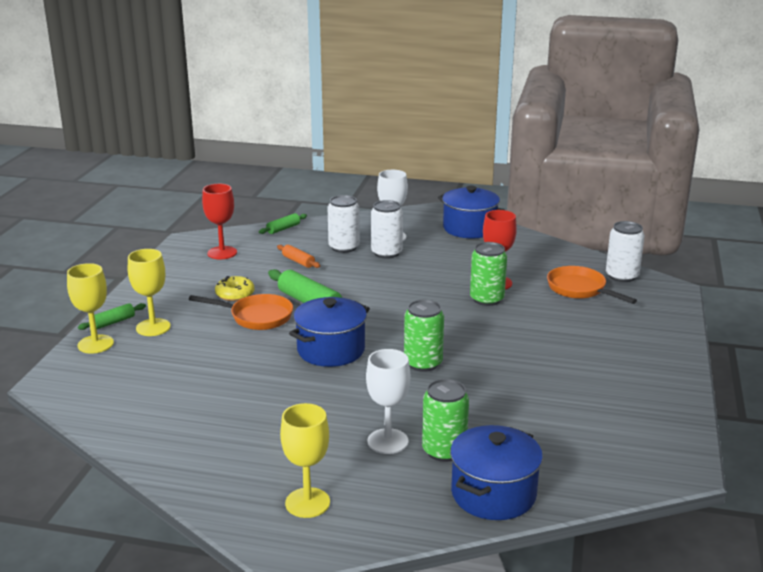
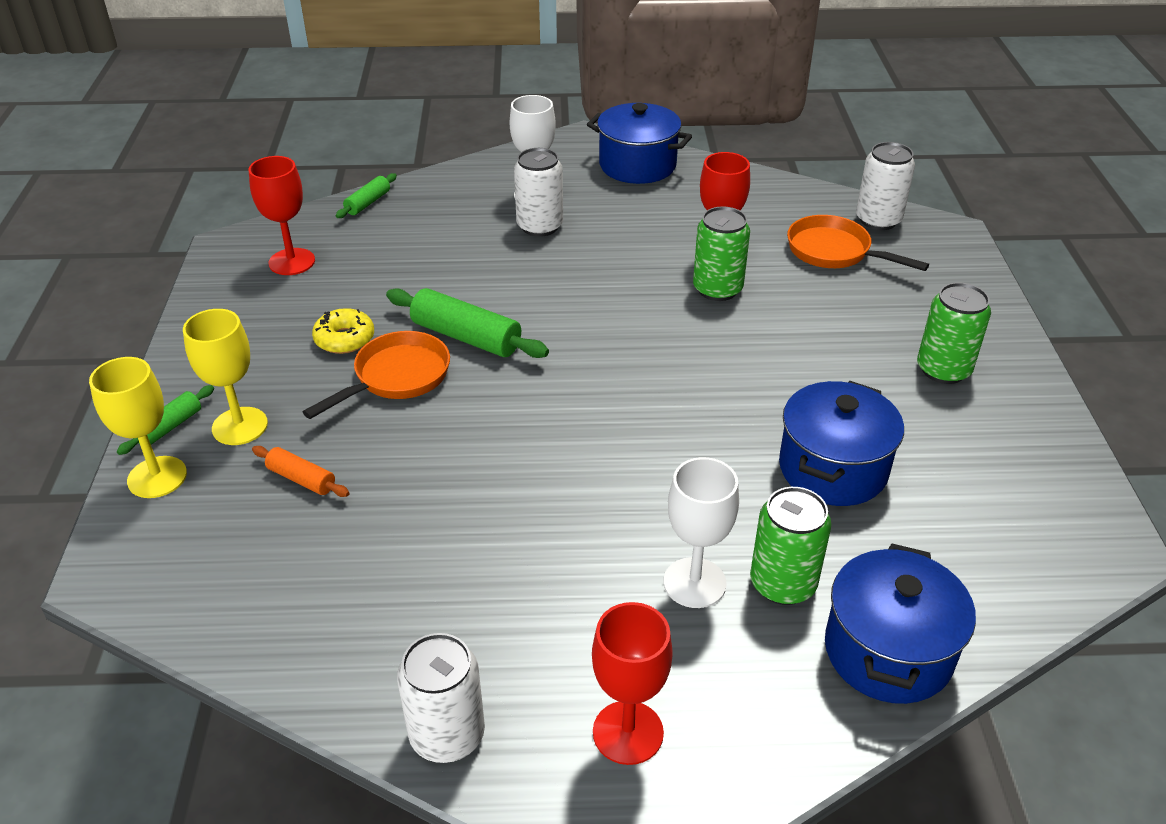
camera: 15 degrees left, 15 degrees up
orange pan [189,294,293,330] -> orange pan turned 45 degrees counterclockwise [303,331,450,419]
orange rolling pin [277,245,320,268] -> orange rolling pin moved to [252,446,349,497]
yellow goblet [280,403,330,518] -> red goblet [592,602,673,765]
blue pot [289,297,370,367] -> blue pot moved to [779,381,904,506]
white can [328,195,360,253] -> white can moved to [397,633,485,763]
green can [404,300,444,372] -> green can moved to [917,282,991,384]

